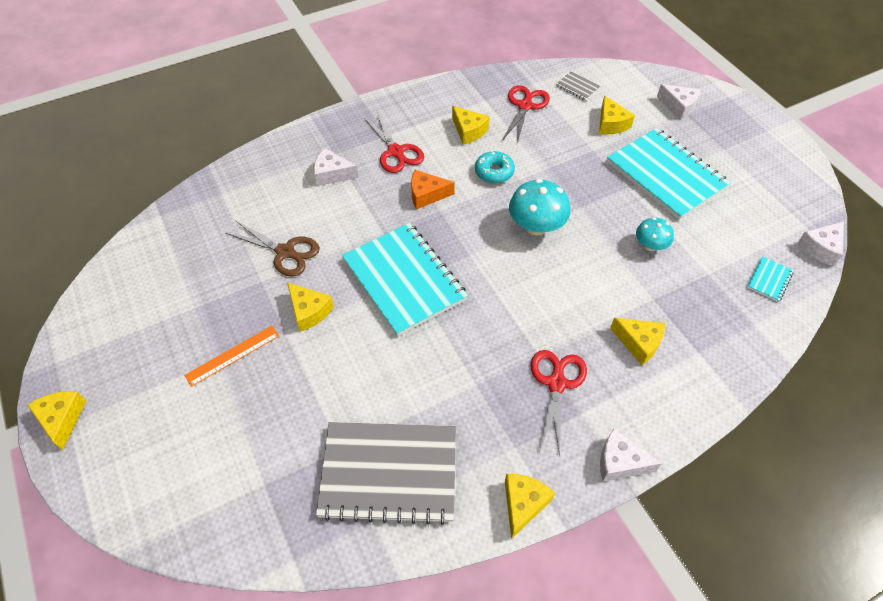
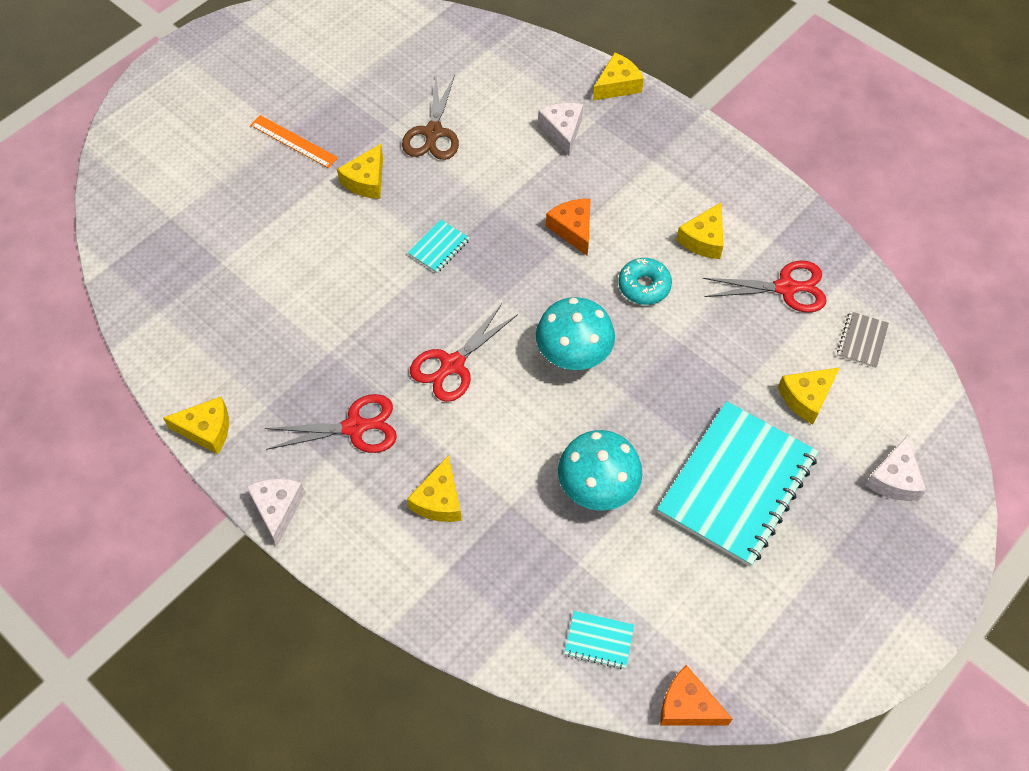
camera: 70 degrees right, 5 degrees up
yellow cheese [28,391,86,450] -> yellow cheese moved to [593,52,644,100]
grey notebook [316,422,456,525] -> none
turquoise notebook [342,223,468,336] -> turquoise notebook [408,219,470,273], size x0.40
red scissors [364,113,424,173] -> red scissors moved to [410,304,518,402]
turquoise mushroom [636,217,674,251] -> turquoise mushroom [558,430,643,511], size x1.66
white cheese [797,221,844,266] -> orange cheese [660,665,732,726]

